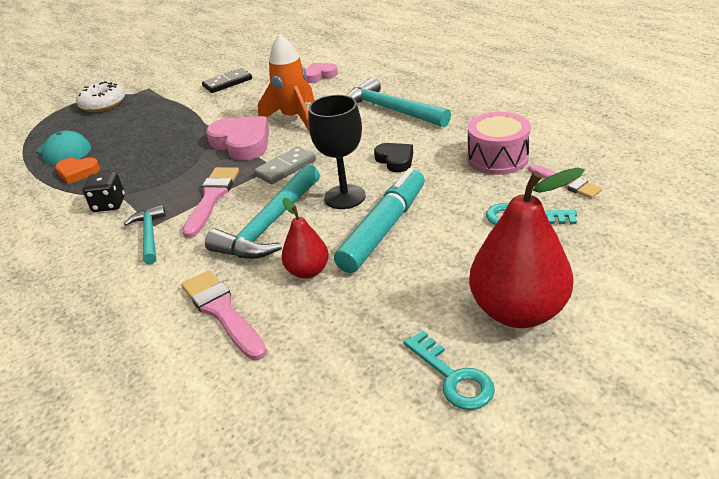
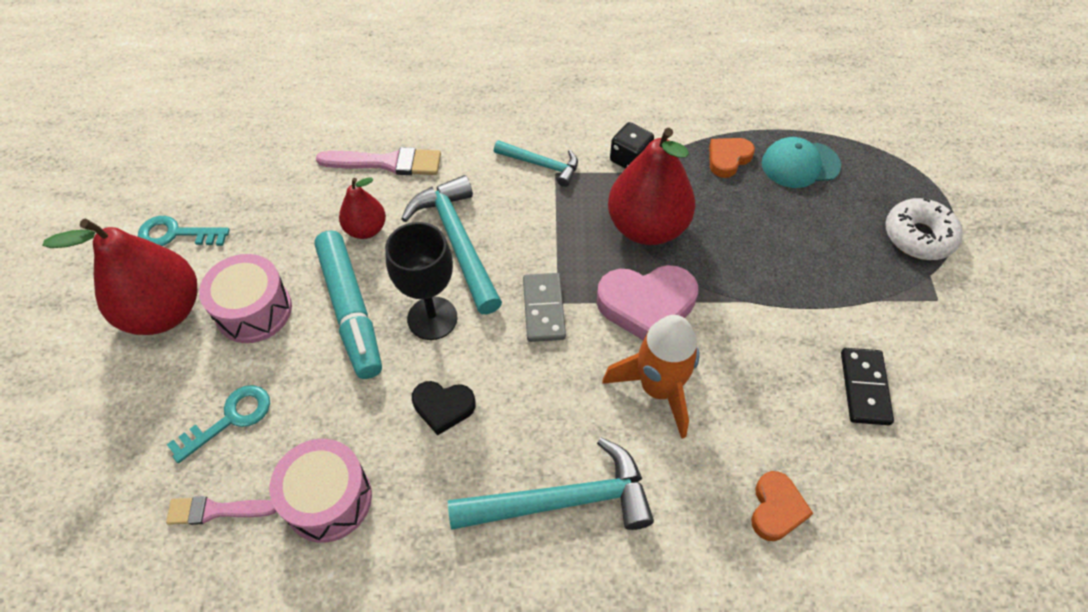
camera: 125 degrees right, 20 degrees up
pink brush [182,167,239,238] -> none
pink heart [305,63,338,83] -> orange heart [751,471,813,541]
none -> pink drum [199,254,292,343]
none -> red pear [608,128,695,245]

